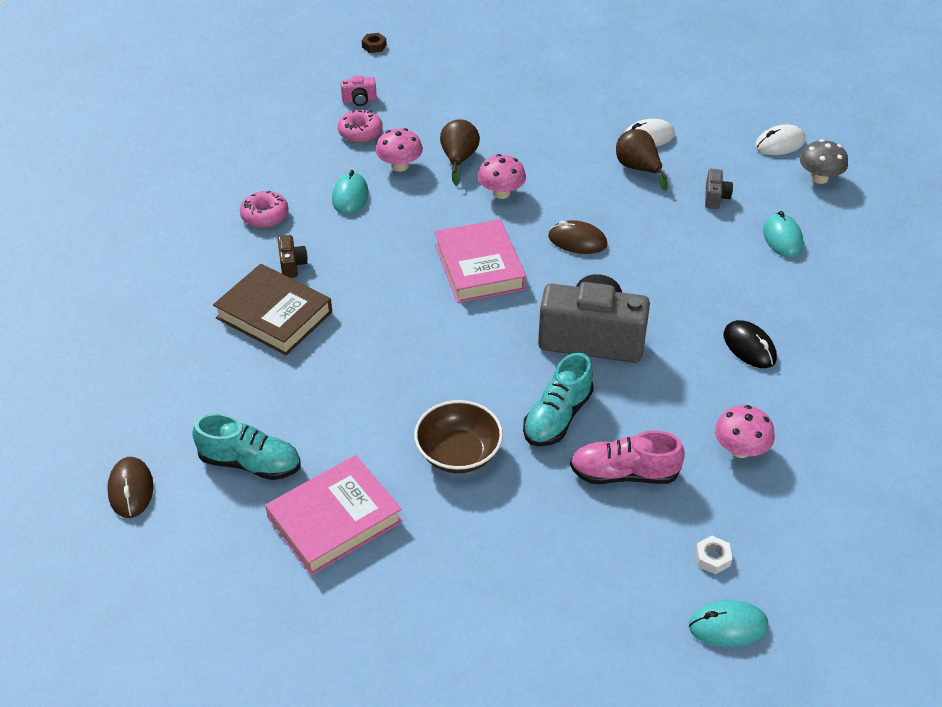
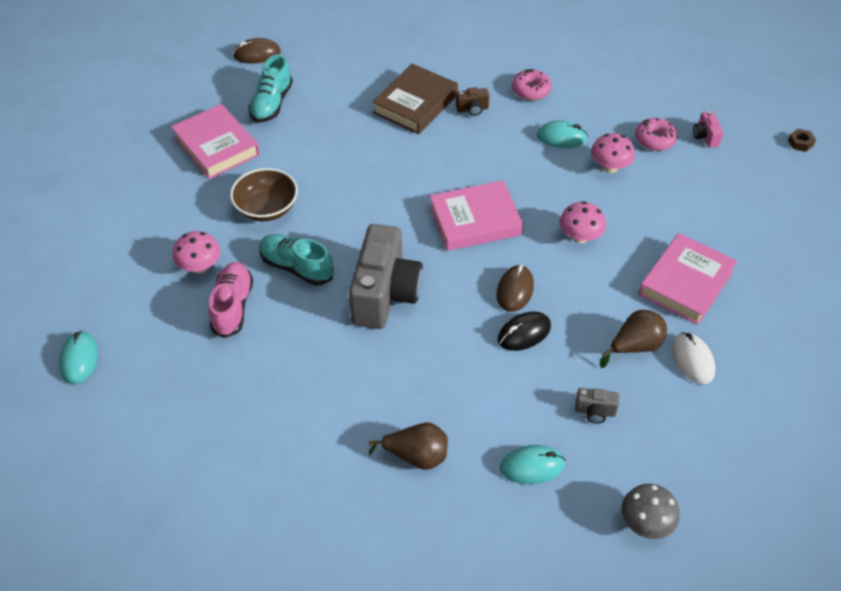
camera: 90 degrees right, 5 degrees up
brown pear [440,119,480,186] -> brown pear moved to [368,423,448,470]
white nut [695,536,732,574] -> none
pink mushroom [715,405,775,458] -> pink mushroom moved to [173,231,220,274]
black mouse [724,320,777,368] -> black mouse moved to [498,311,551,351]
white mouse [755,125,806,155] -> none
none -> pink book [638,233,737,325]

